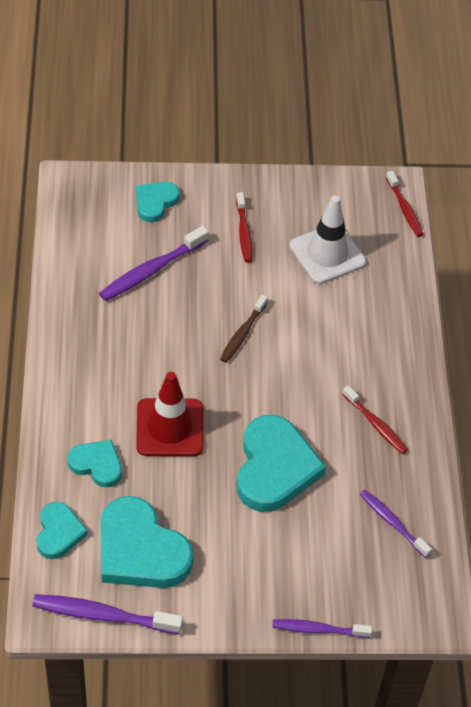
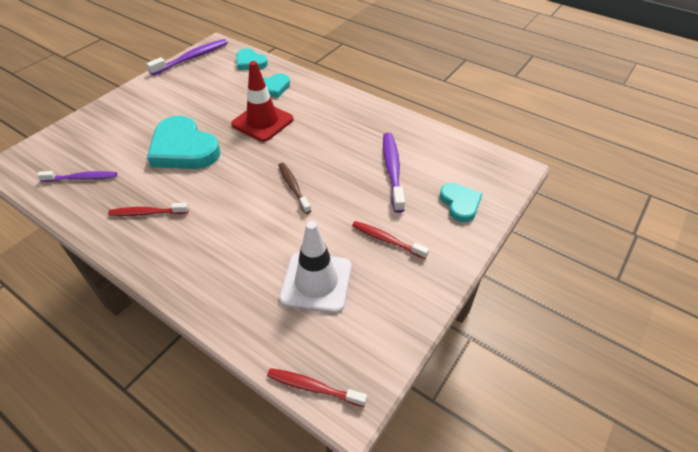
camera: 130 degrees right, 5 degrees down
turquoise heart [100,496,193,588] -> none
purple toothbrush [272,619,372,638] -> none

